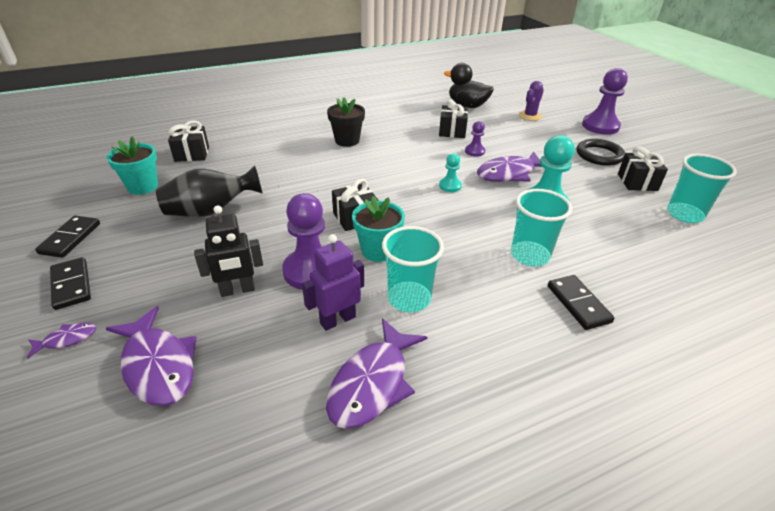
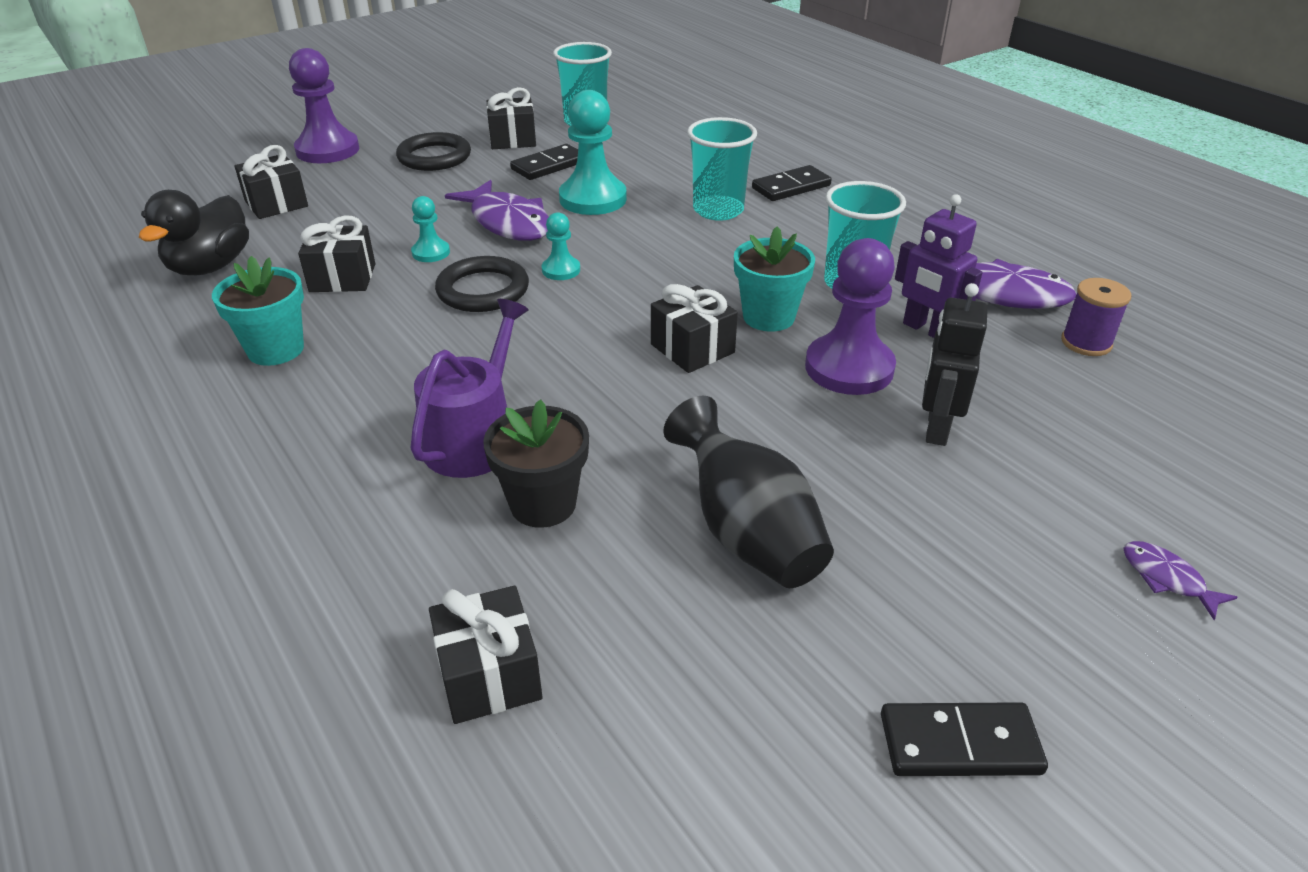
camera: 100 degrees left, 0 degrees up
black domino [50,257,91,310] -> black domino moved to [510,144,578,180]
purple fish [106,306,197,406] -> none
turquoise flower pot [107,137,158,195] -> turquoise flower pot moved to [212,256,304,366]
black robot [194,205,263,297] -> black robot turned 135 degrees counterclockwise [922,283,988,446]
black flower pot [327,98,365,147] -> black flower pot moved to [483,399,589,528]
purple pawn [465,121,485,157] -> turquoise pawn [411,196,450,262]
purple cactus [519,81,544,121] -> black gift [234,145,308,219]
none -> purple watering can [410,299,529,478]
none -> black ring [435,256,529,312]
none -> purple spool [1061,278,1131,356]

